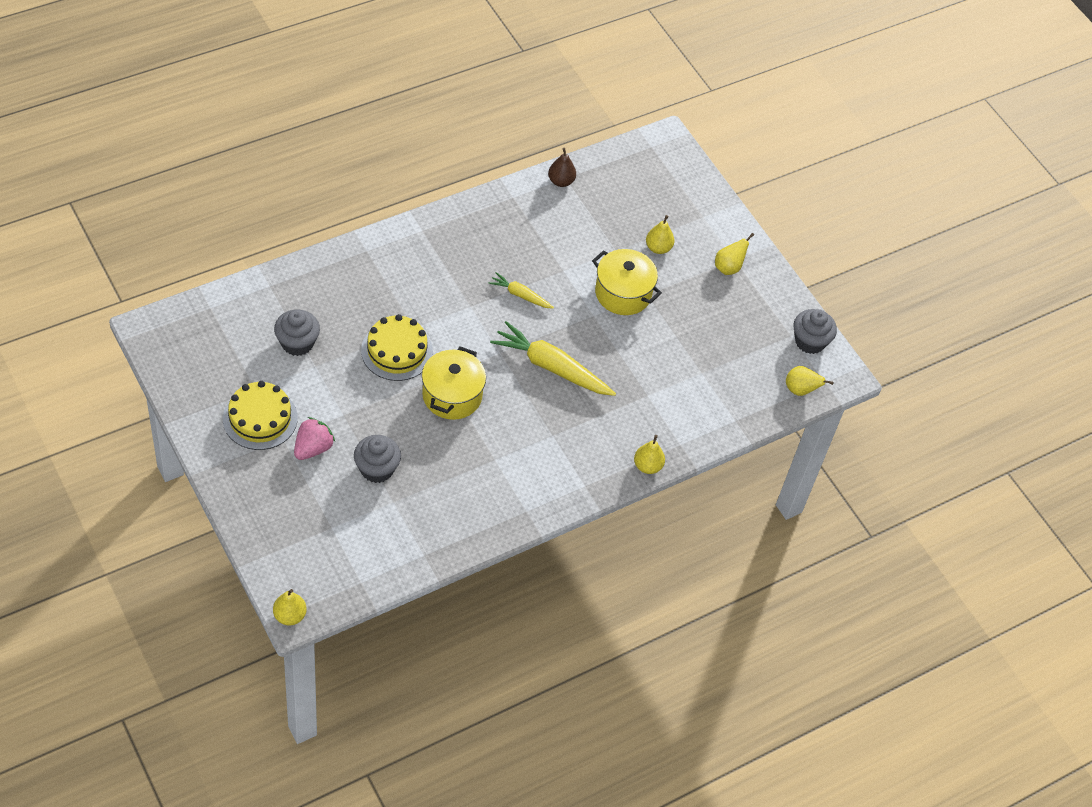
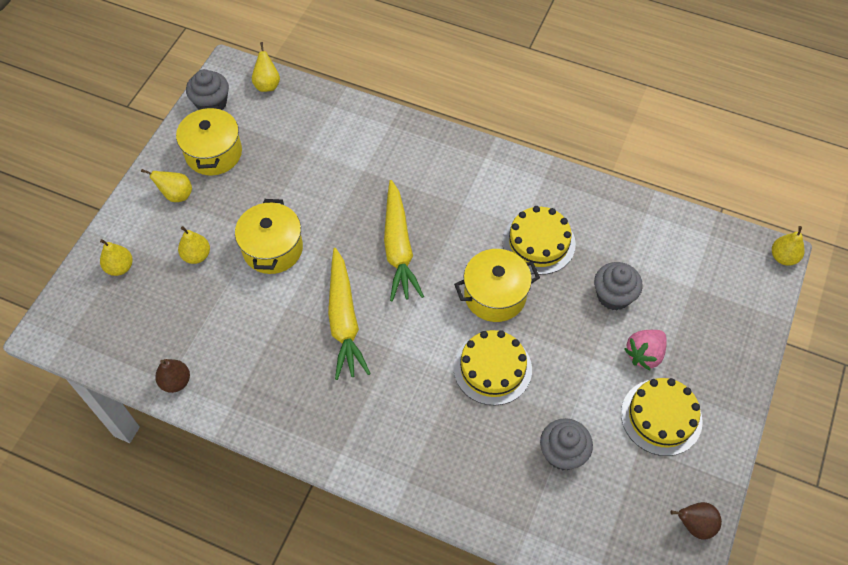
camera: 120 degrees left, 5 degrees up
pink strawberry [294,417,335,460] -> pink strawberry turned 45 degrees counterclockwise [624,330,667,371]
yellow carrot [488,272,554,309] -> yellow carrot [328,248,371,380], size x1.88
yellow pear [634,435,665,474] -> yellow pear moved to [100,239,133,276]
none -> yellow pot [176,105,242,175]
none -> yellow cake [502,206,576,275]
none -> brown pear [670,502,722,540]

